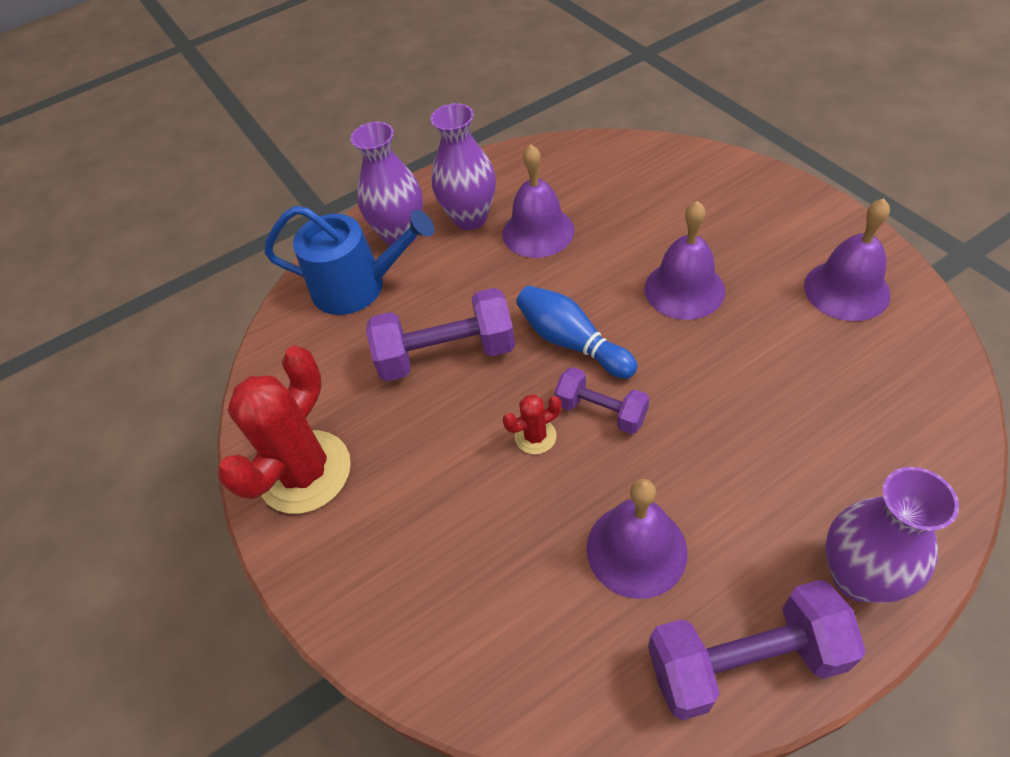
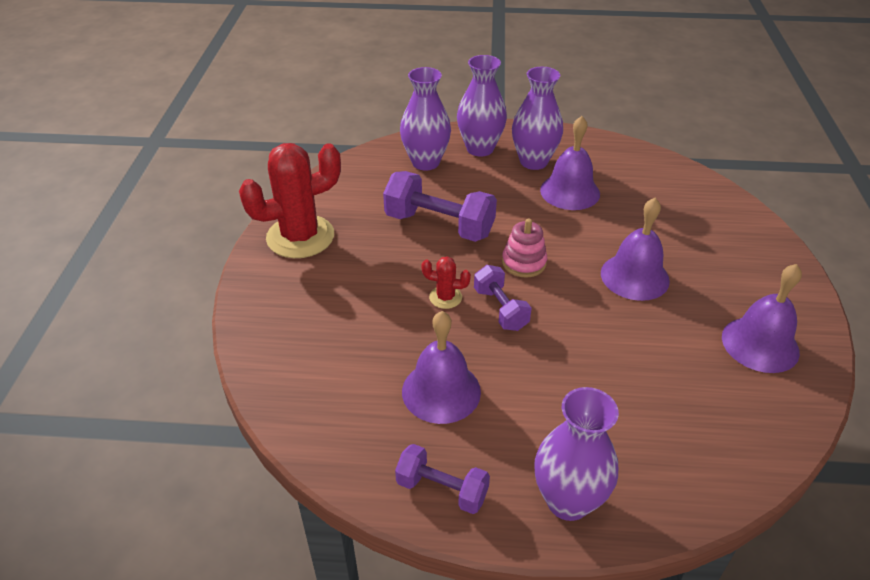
camera: 30 degrees right, 10 degrees down
blue watering can [264,206,434,315] -> purple vase [400,67,451,170]
blue bowling pin [516,286,637,379] -> pink stacking toy [502,218,547,278]
purple dumbbell [648,580,866,721] -> purple dumbbell [395,444,490,514], size x0.59

